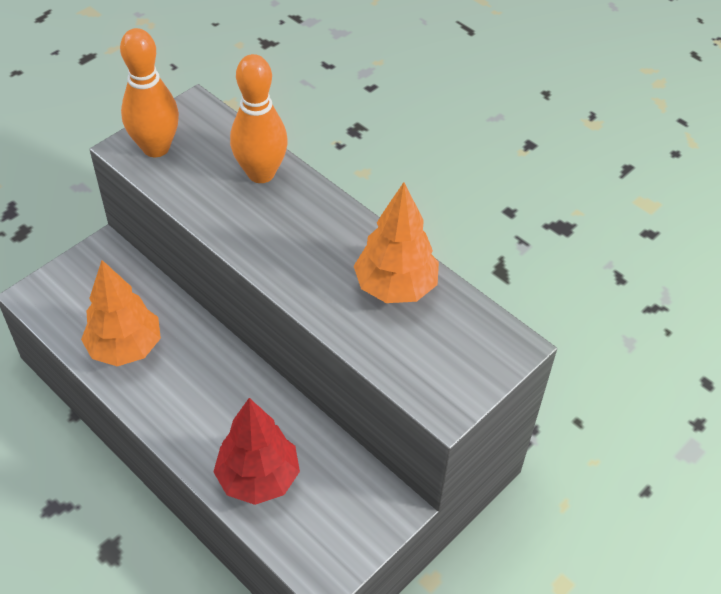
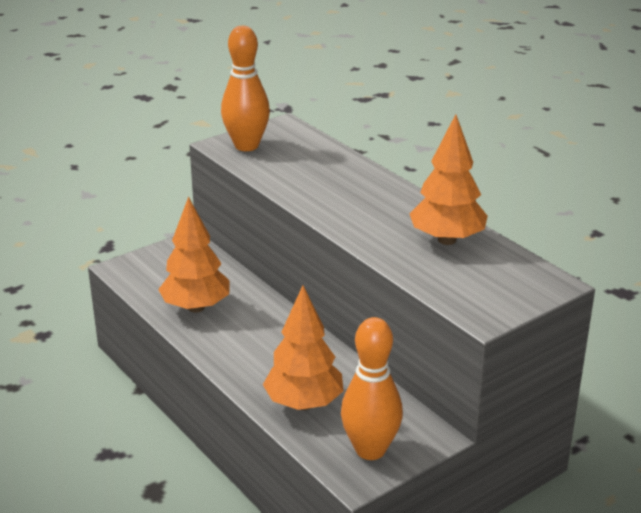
camera: 10 degrees right, 20 degrees down
red tree [213,398,300,505] -> orange tree [263,286,344,410]
orange bowling pin [230,54,288,183] -> orange bowling pin moved to [341,317,403,460]

